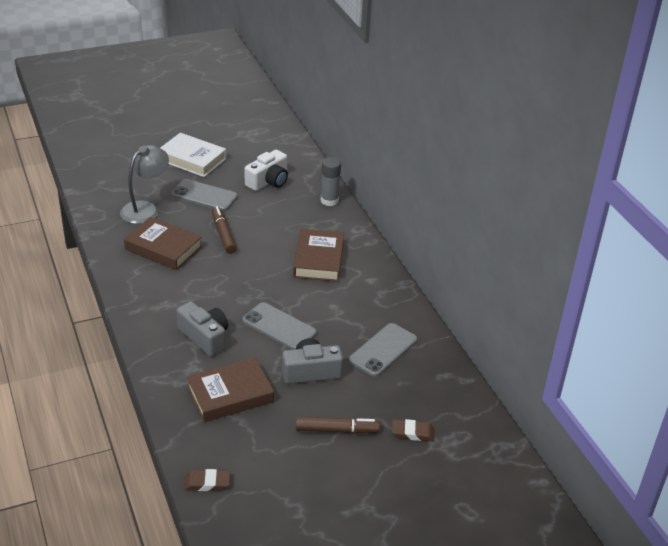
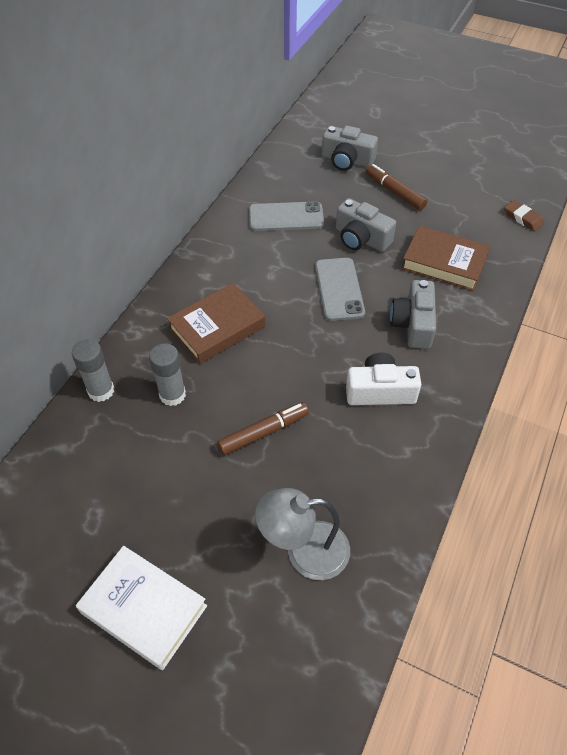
camera: 130 degrees left, 15 degrees up
brown book [124,217,202,270] -> none
white book [160,133,227,177] -> white book turned 45 degrees counterclockwise [76,546,207,670]
grey phone [171,179,238,211] -> none
brown marker [212,206,236,254] -> brown marker turned 150 degrees counterclockwise [217,402,309,455]
white camera [245,150,288,191] -> white camera moved to [346,353,421,405]
brown eraser [392,419,434,441] -> grey camera [322,125,378,171]
none -> grey glue stick [149,343,186,406]

